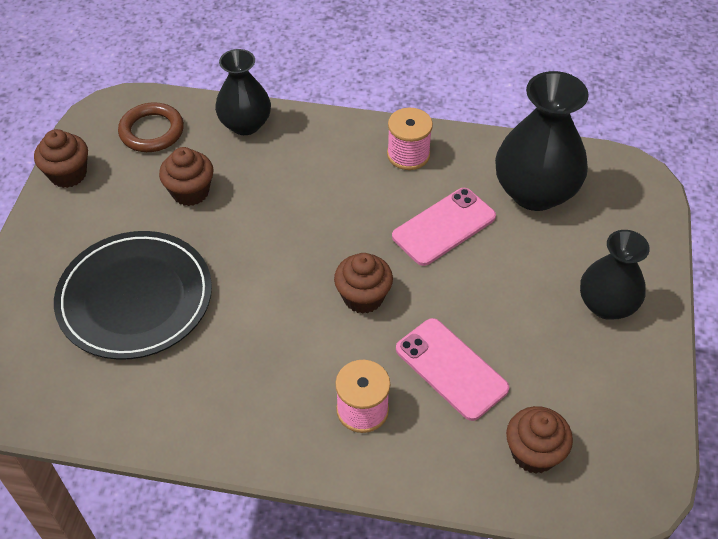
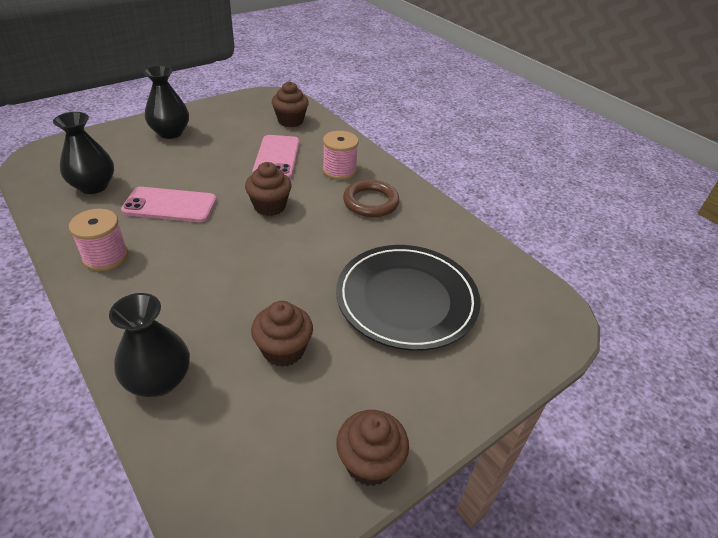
camera: 140 degrees left, 10 degrees down
brown ring [118,102,184,152] -> brown ring moved to [343,179,399,217]
black vase [495,71,589,211] -> black vase [53,112,114,194], size x0.65

